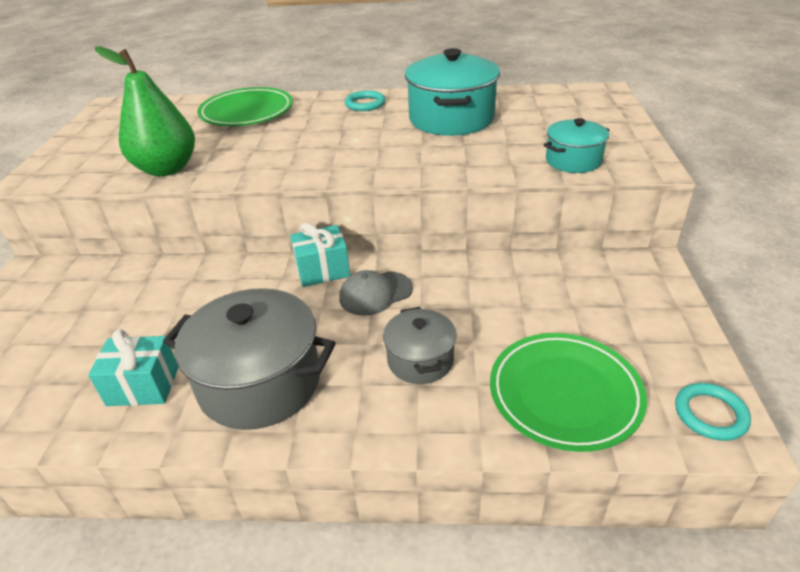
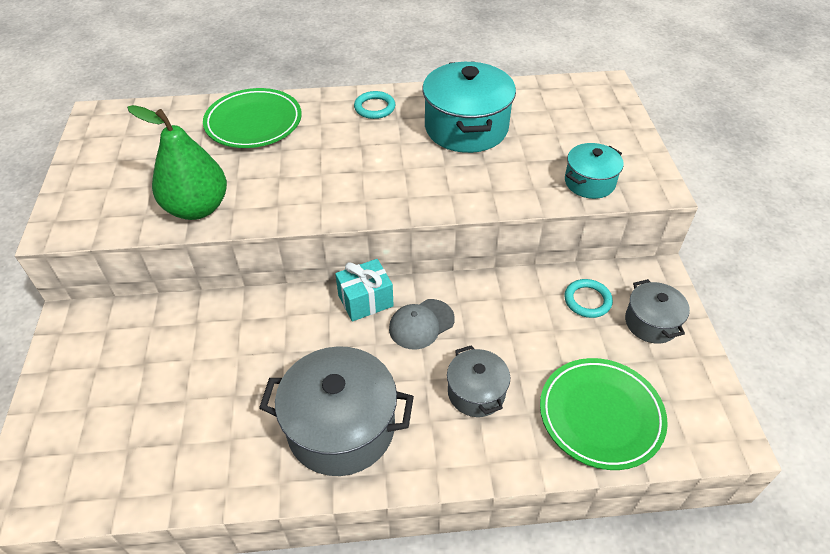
camera: 10 degrees left, 10 degrees up
turquoise gift [88,329,179,406] -> none
turquoise ring [675,383,751,441] -> turquoise ring moved to [565,279,613,318]
none -> grey pot [625,279,690,344]

